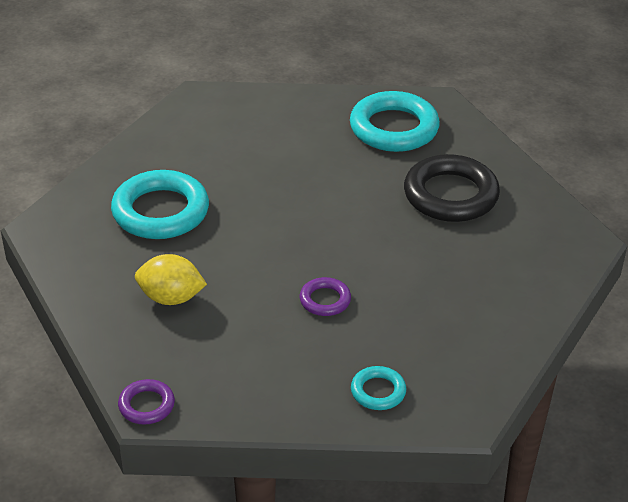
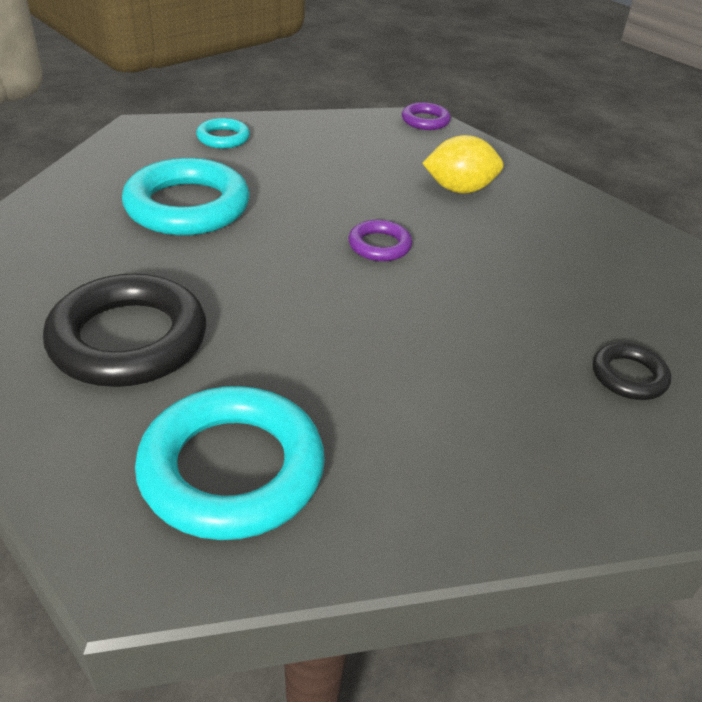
camera: 165 degrees right, 0 degrees up
turquoise ring [111,170,209,239] -> turquoise ring moved to [122,158,249,235]
purple ring [300,277,351,316] -> purple ring moved to [348,220,412,261]
none -> black ring [593,343,671,400]

